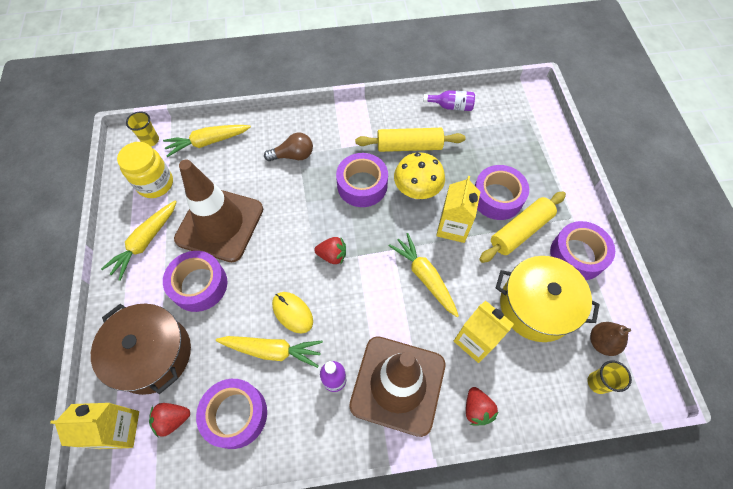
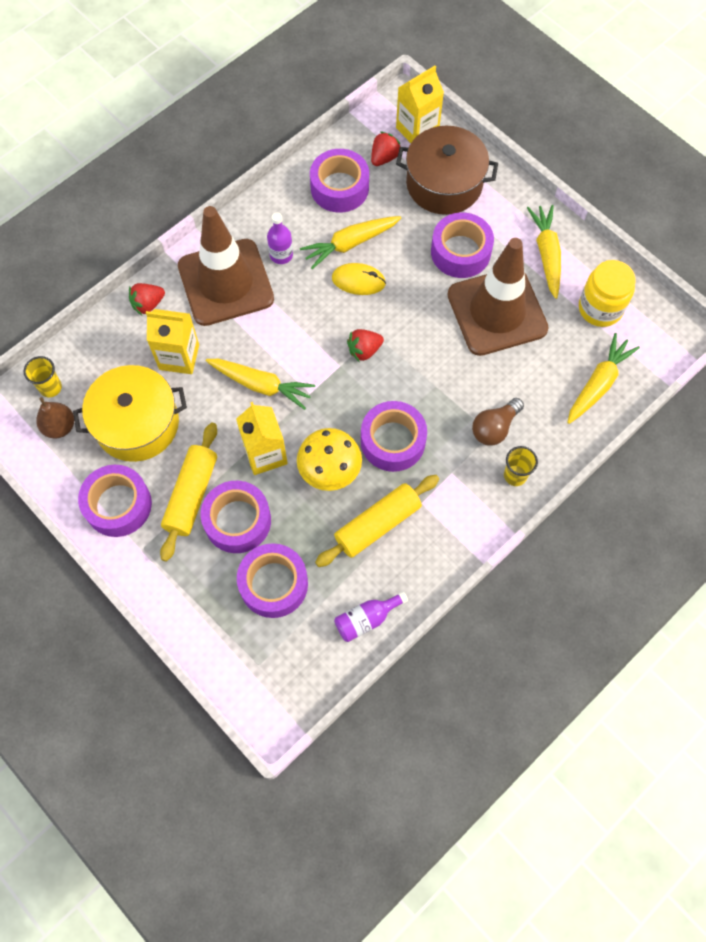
camera: 145 degrees right, 5 degrees up
yellow cup [126,112,159,146] -> yellow cup moved to [504,446,538,486]
red strawberry [466,387,499,426] -> red strawberry turned 75 degrees counterclockwise [129,283,165,315]
none -> purple tape [237,543,308,618]

